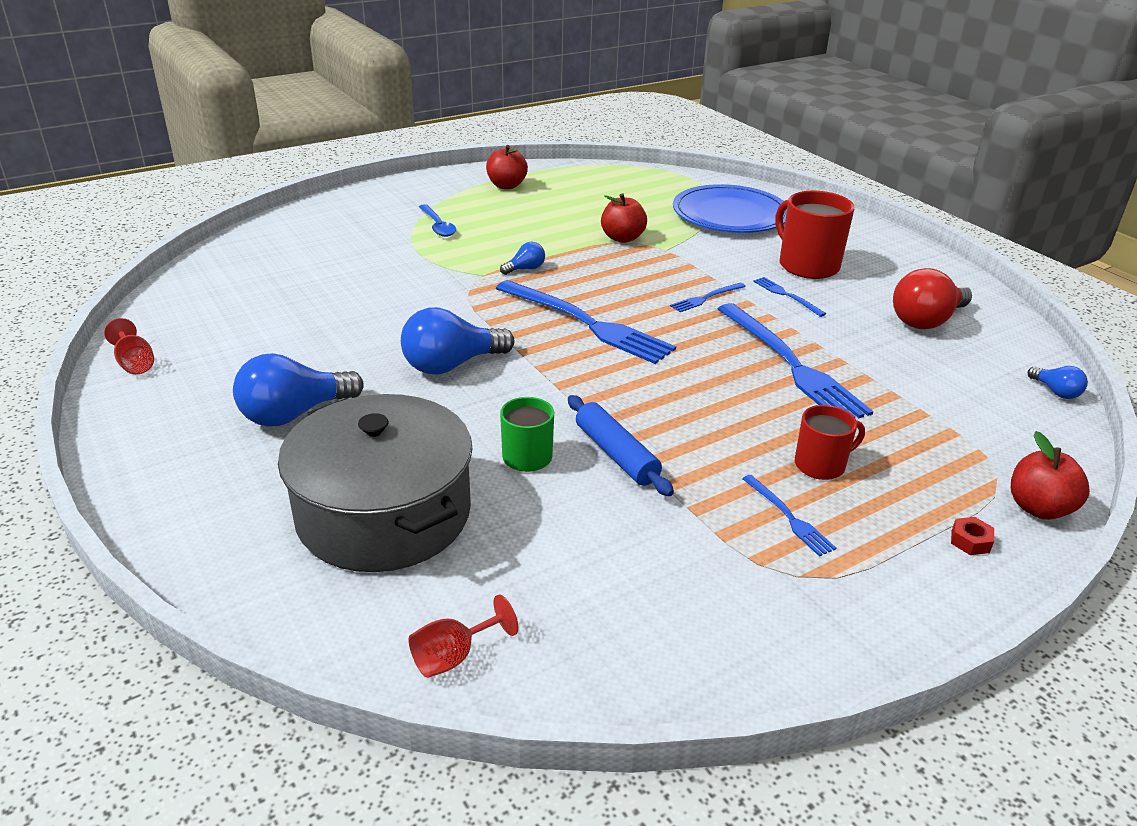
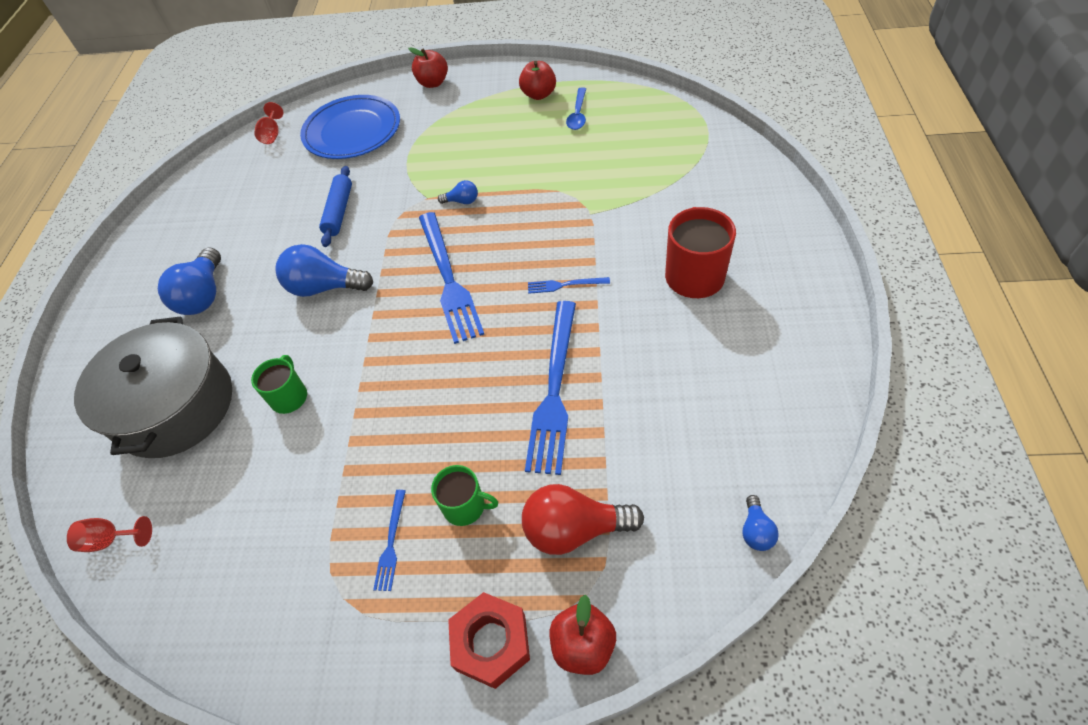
camera: 40 degrees right, 20 degrees up
red goblet [104,318,154,374] -> red goblet moved to [254,102,283,144]
blue light bulb [233,353,364,427] -> blue light bulb turned 90 degrees counterclockwise [158,247,221,315]
blue spoon [419,204,456,237] -> blue spoon moved to [566,87,586,130]
blue rolling pin [568,395,674,496] -> blue rolling pin moved to [319,166,352,247]
red apple [601,193,647,243] -> red apple moved to [408,47,448,88]
blue plate [673,184,787,233] -> blue plate moved to [300,95,400,159]
blue fork [753,277,826,317] -> none
red mug [795,405,865,480] -> green mug [431,465,498,526]
red light bulb [893,268,972,329] -> red light bulb moved to [522,484,644,555]
red nut [951,517,994,555] -> red nut [448,592,530,689], size x2.28

